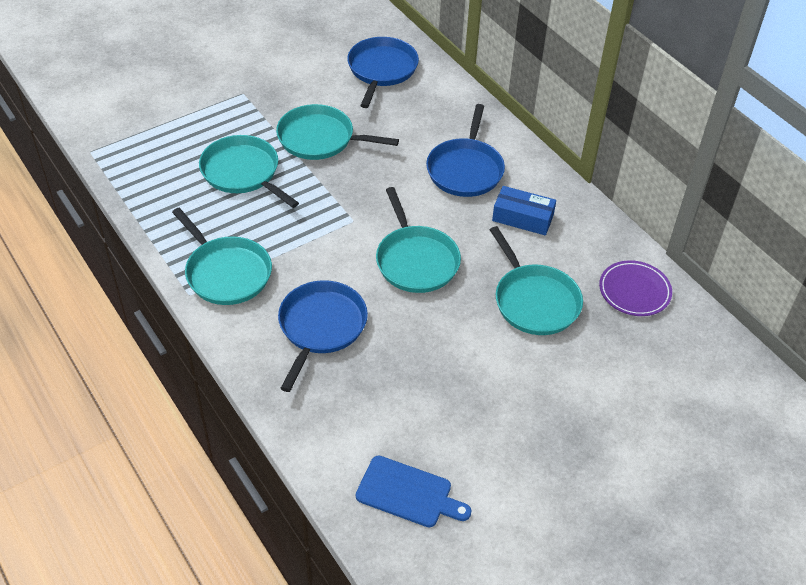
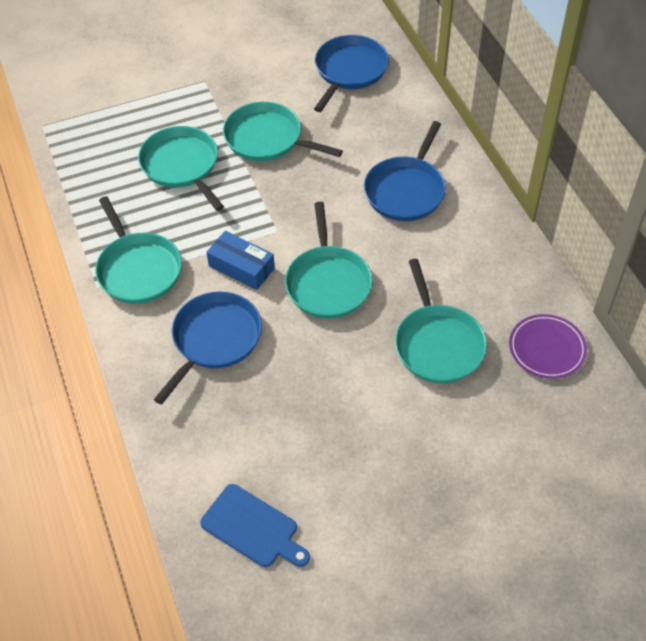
camera: 15 degrees right, 5 degrees up
blue box [492,186,556,235] -> blue box moved to [206,231,275,290]

